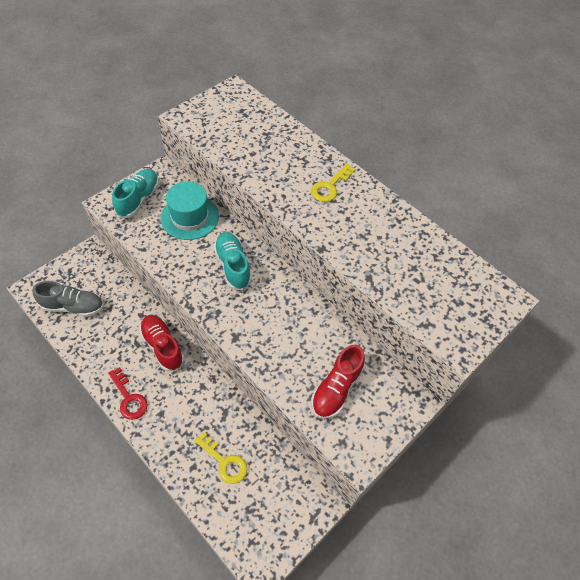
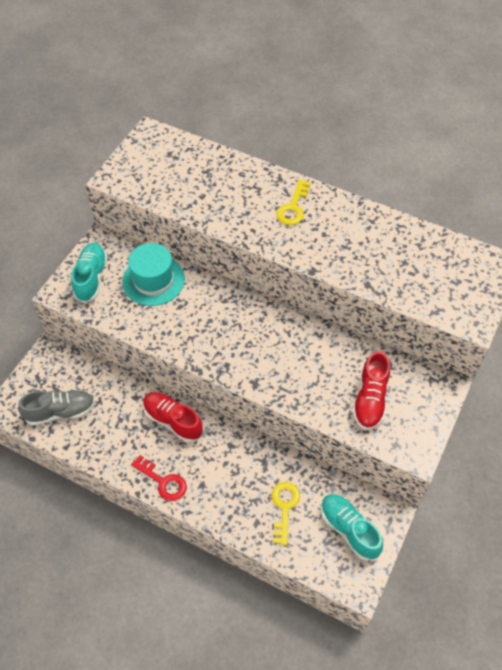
camera: 15 degrees left, 0 degrees up
yellow key [194,432,247,484] -> yellow key turned 105 degrees counterclockwise [272,482,300,545]
turquoise shoe [214,232,252,290] -> turquoise shoe moved to [321,494,383,561]

